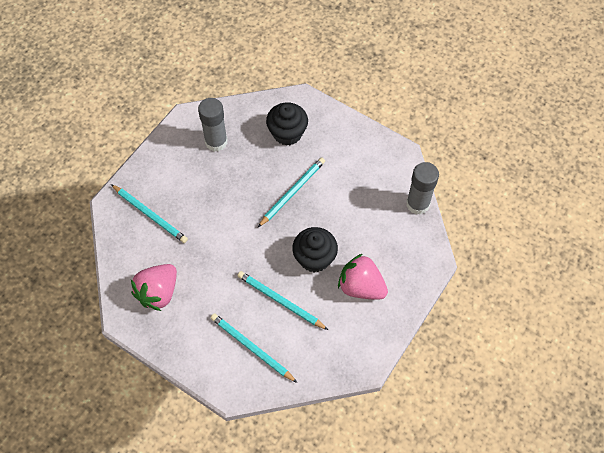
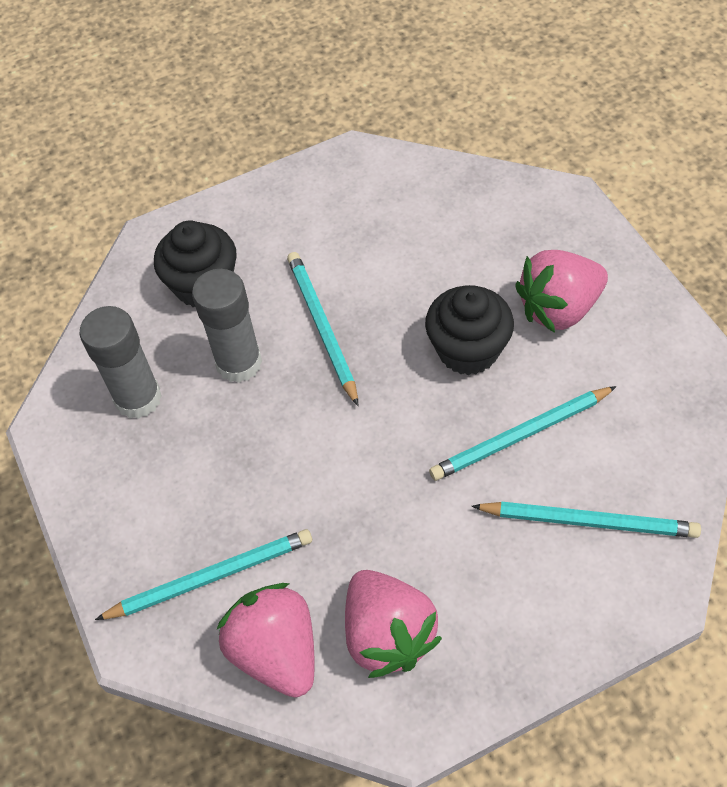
camera: 55 degrees left, 5 degrees down
turquoise pencil [211,313,297,383] -> turquoise pencil turned 150 degrees counterclockwise [472,501,701,538]
grey glue stick [406,162,439,215] -> grey glue stick moved to [192,269,262,383]
none -> pink strawberry [217,583,315,697]

